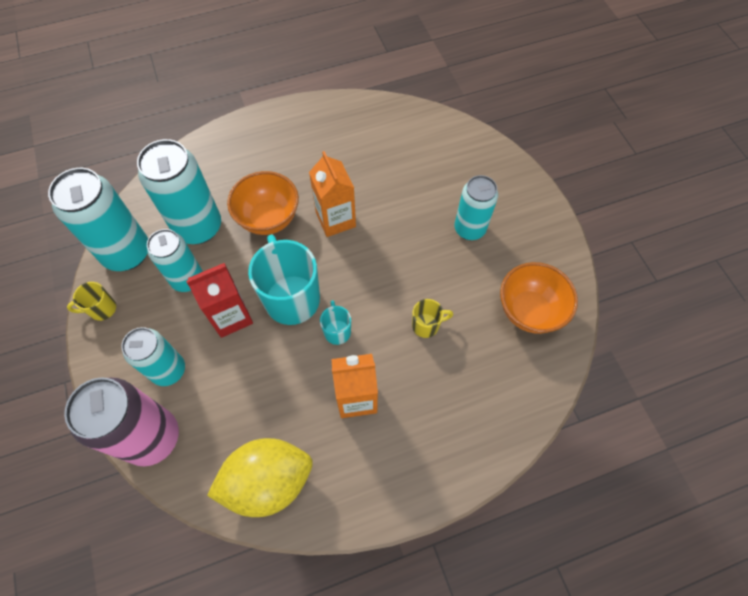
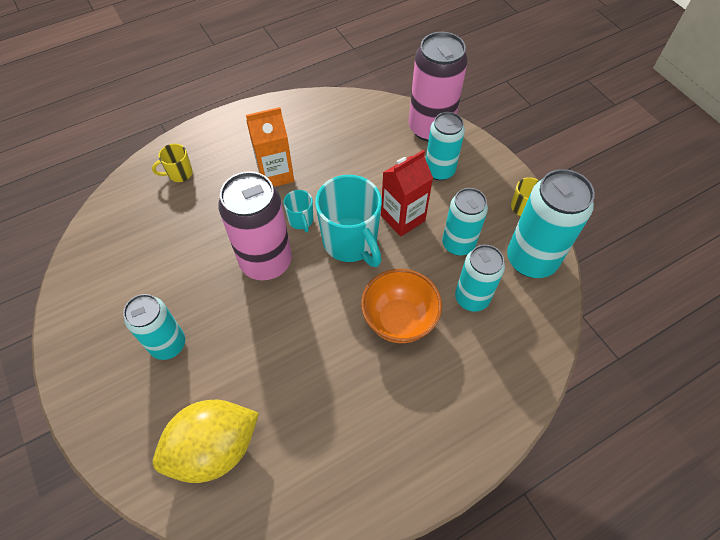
camera: 170 degrees right, 5 degrees down
turquoise can [137,139,221,244] -> turquoise can [455,245,505,312], size x0.65
yellow lemon [207,438,313,517] -> yellow lemon moved to [153,400,259,483]
orange carton [309,151,356,237] -> none
yellow mug [412,299,453,338] -> yellow mug moved to [152,144,193,182]
orange bowl [500,262,578,334] -> none
none -> pink can [218,171,292,280]

